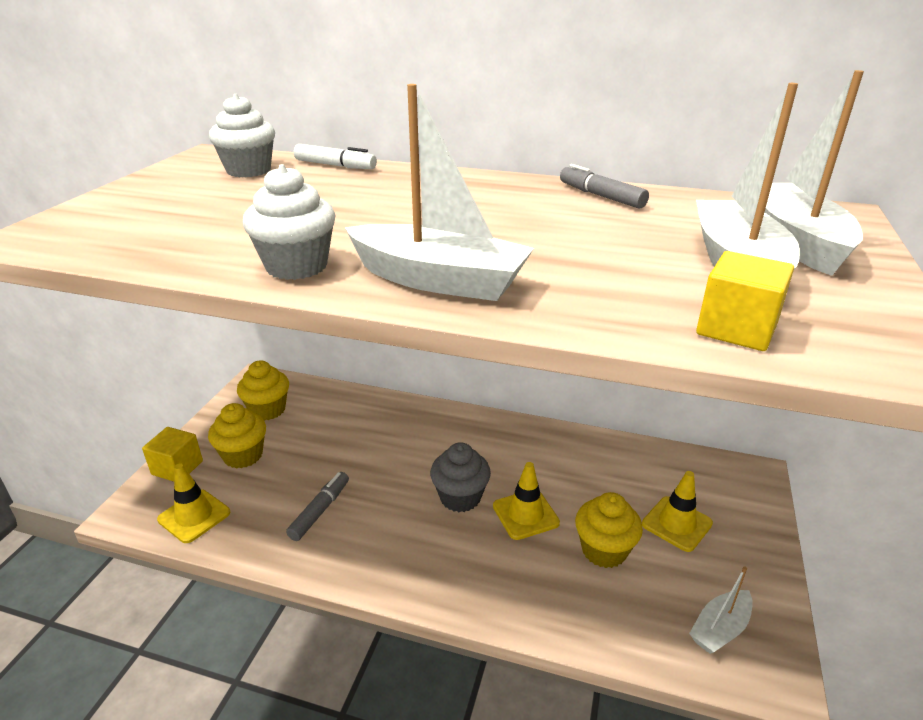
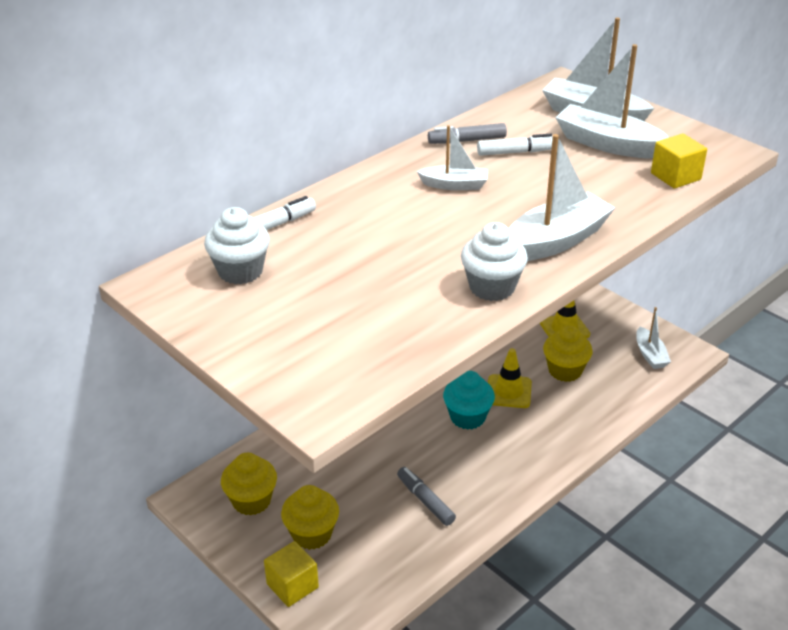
camera: 60 degrees left, 5 degrees up
yellow traffic cone [157,464,230,543] -> none
grey cupcake [430,442,491,512] -> turquoise cupcake [443,371,495,430]
none -> white boat [417,125,488,190]
none -> white marker [477,134,553,156]

